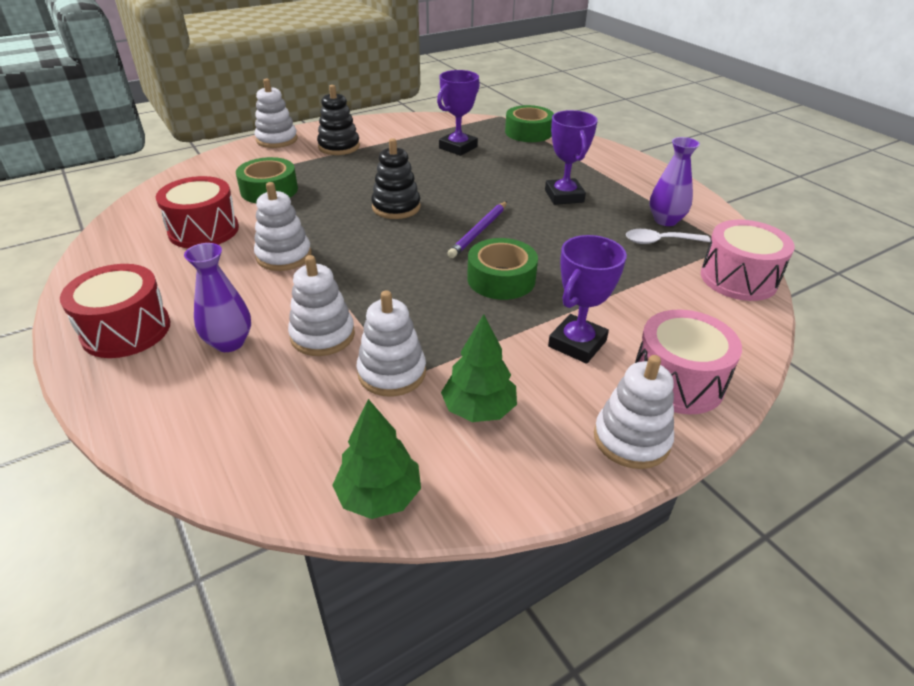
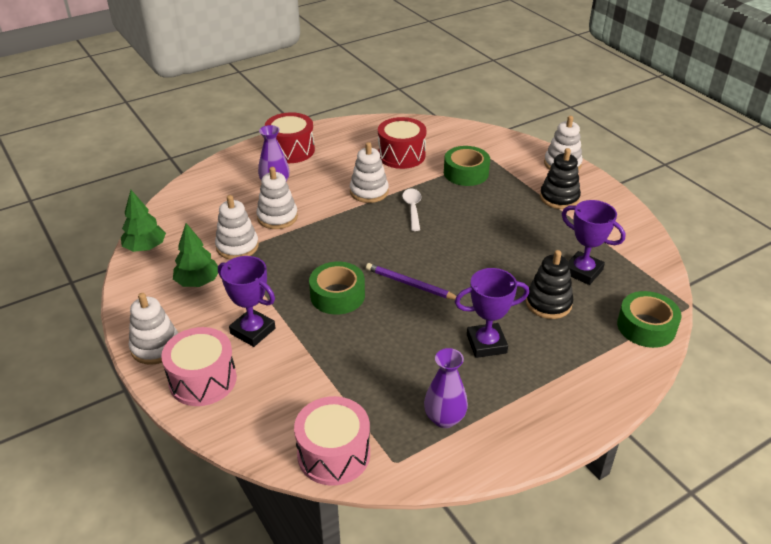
camera: 90 degrees right, 0 degrees up
black stacking toy [371,138,421,219] -> black stacking toy moved to [526,250,574,319]
white spoon [626,229,711,244] -> white spoon moved to [402,188,421,231]

